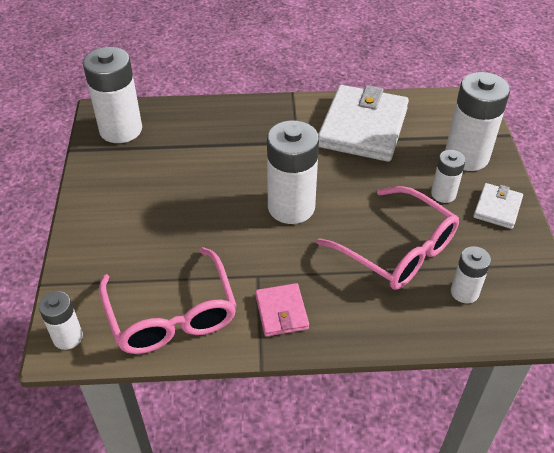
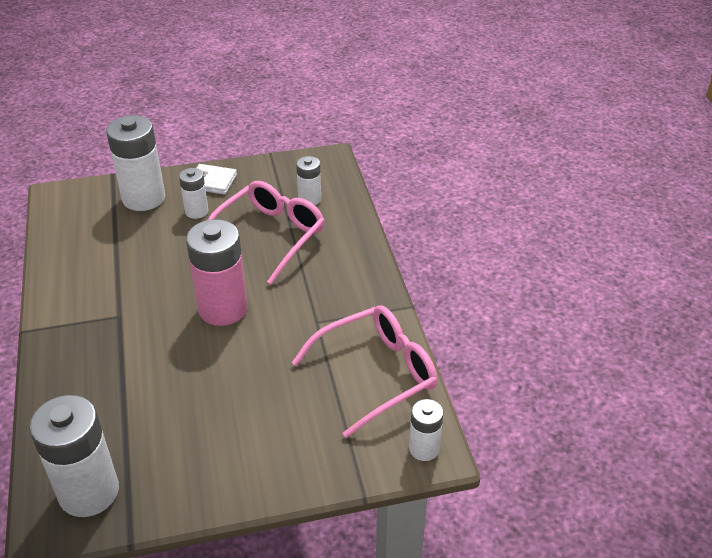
camera: 100 degrees left, 5 degrees down
pink wallet [255,283,309,337] -> none
white battery [267,120,319,224] -> pink battery [186,219,248,326]
white wallet [318,85,409,162] -> none

